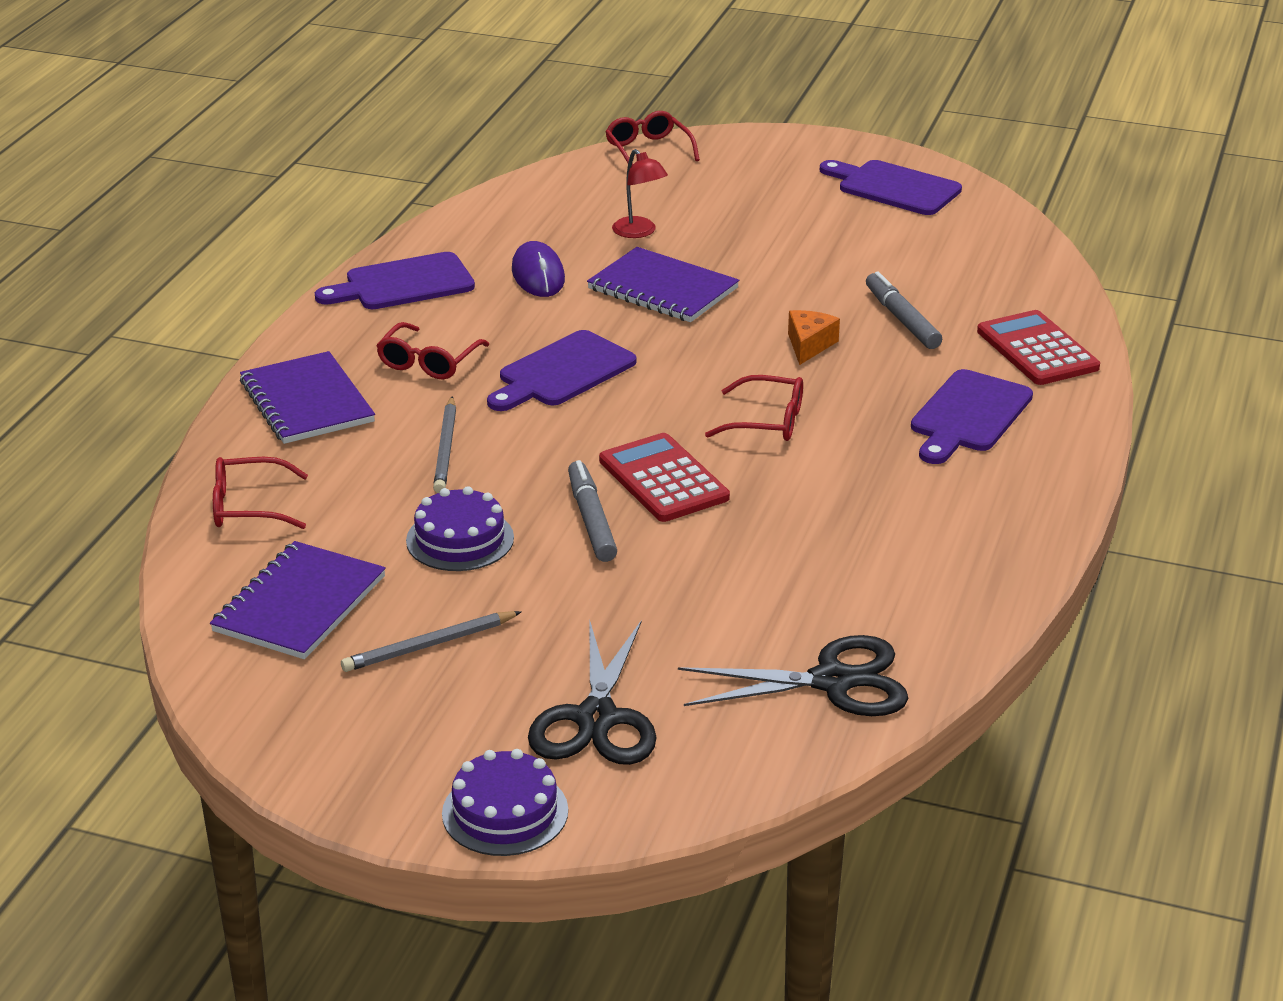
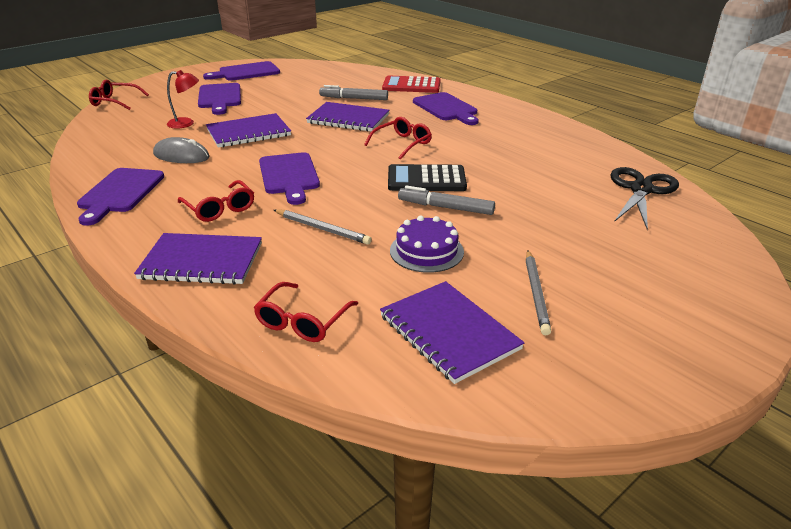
camera: 60 degrees left, 0 degrees up
purple cake [442,749,568,856] -> none
purple mouse [512,241,565,297] -> grey mouse [153,137,210,163]
black scissors [528,620,657,765] -> none
red calculator [599,433,730,522] -> black calculator [388,164,467,191]
orange cheese [788,310,840,365] -> purple notebook [306,102,389,132]
none -> purple cutting board [198,83,241,115]

